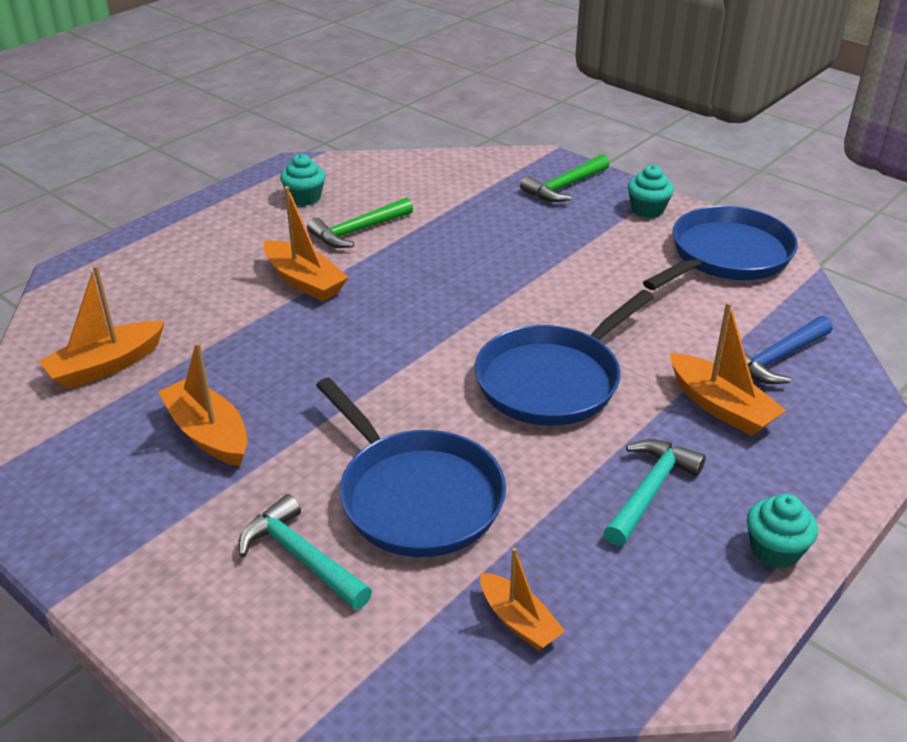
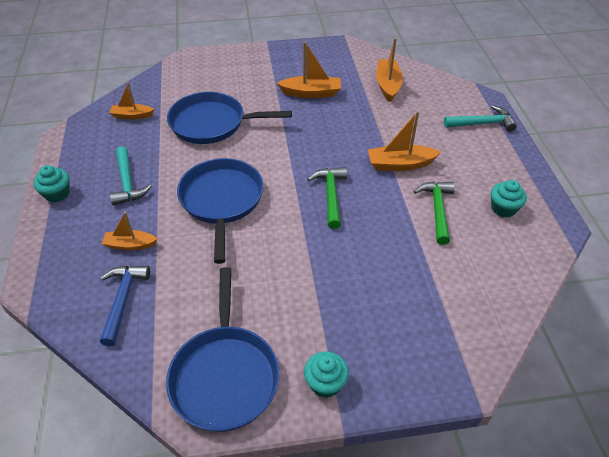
camera: 130 degrees right, 10 degrees up
turquoise hammer [239,494,372,610] -> turquoise hammer moved to [444,105,517,132]
green hammer [520,154,610,202] -> green hammer moved to [308,167,347,229]
orange boat [670,302,787,436] -> orange boat [102,212,157,250], size x0.66

